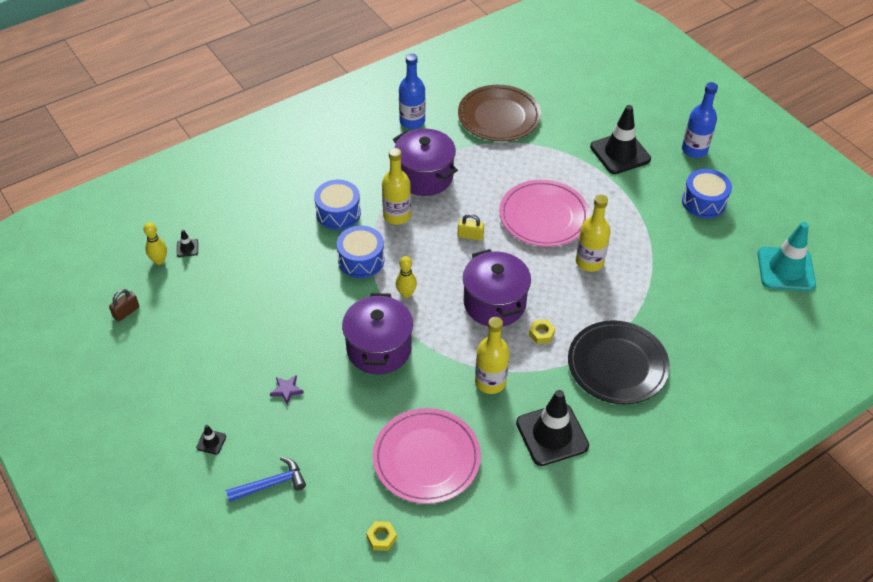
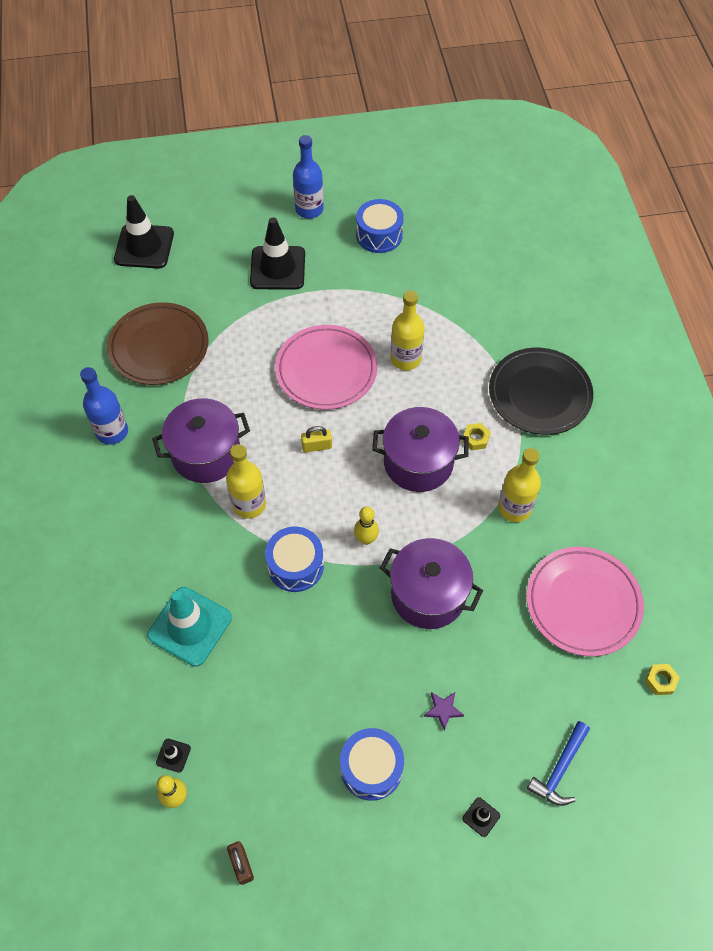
camera: 65 degrees left, 10 degrees up
blue hammer [226,457,306,502] -> blue hammer turned 150 degrees counterclockwise [527,721,590,806]
blue drum [314,180,361,230] -> blue drum moved to [340,728,404,801]
yellow padlock [458,214,484,241] -> yellow padlock turned 45 degrees clockwise [301,426,332,452]
black traffic cone [516,390,589,466] -> black traffic cone moved to [114,195,174,269]
turquoise traffic cone [758,222,816,291] -> turquoise traffic cone moved to [147,587,232,667]

